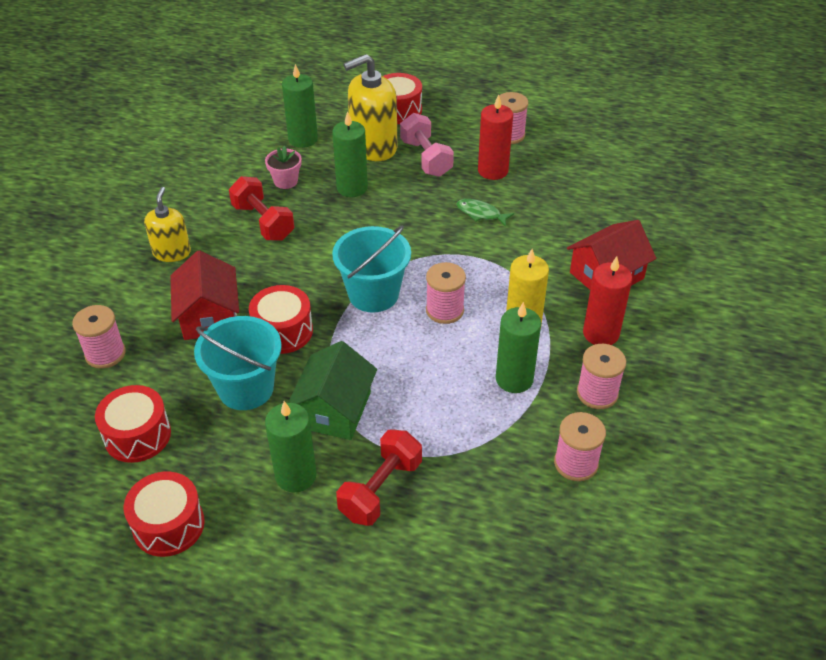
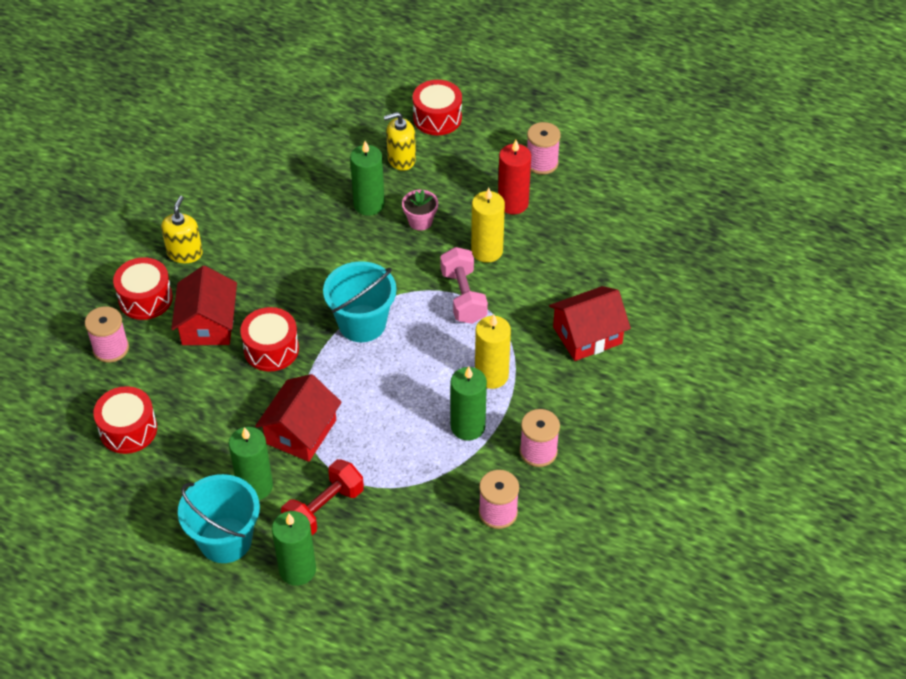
camera: 10 degrees right, 5 degrees up
red drum [124,471,205,557] -> red drum moved to [113,257,173,320]
turquoise bucket [194,316,282,410] -> turquoise bucket moved to [178,474,260,563]
red dumbbell [229,176,294,241] -> none
pink flower pot [265,146,302,189] -> pink flower pot moved to [402,190,438,231]
green candle [282,64,318,148] -> green candle moved to [272,511,316,586]
green house [288,341,377,440] -> red house [255,374,342,462]
yellow soap dispenser [343,54,398,161] -> yellow soap dispenser [383,112,416,171], size x0.61
pink dumbbell [400,113,454,177] -> pink dumbbell moved to [440,247,488,324]
pink spool [426,262,466,324] -> none
green fish [456,199,514,227] -> yellow candle [471,188,505,263]
red candle [583,256,632,345] -> none

